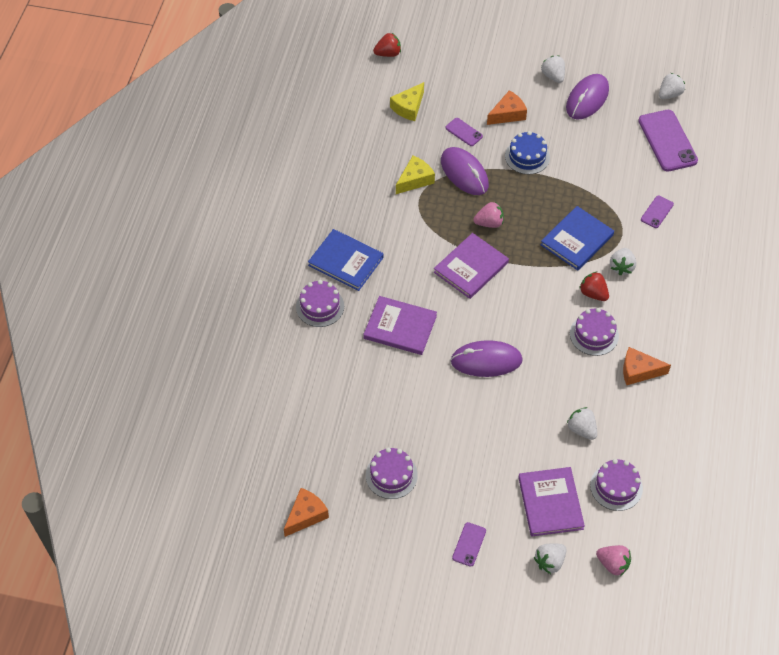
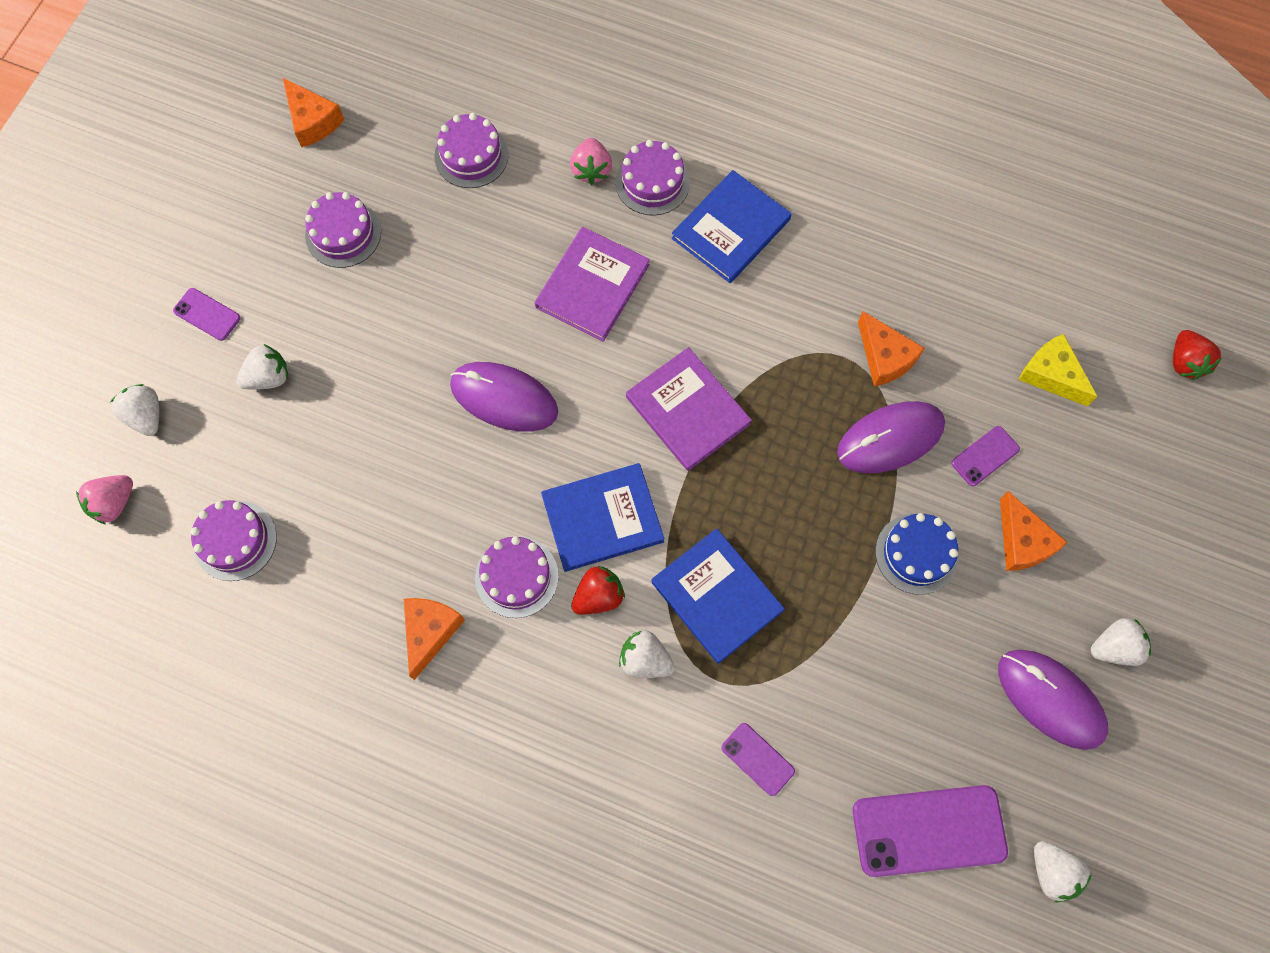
camera: 100 degrees right, 15 degrees up
yellow cheese [396,156,435,194] -> orange cheese [858,311,925,387]
purple mouse [451,340,523,377] -> purple mouse turned 75 degrees counterclockwise [450,362,558,432]
pink strawberry [473,202,504,228] -> pink strawberry moved to [570,138,612,185]
purple book [518,467,585,537] -> none
white strawberry [567,407,597,440] -> white strawberry moved to [236,344,288,390]
none -> purple cake [434,113,509,188]
none -> blue book [541,463,664,572]

